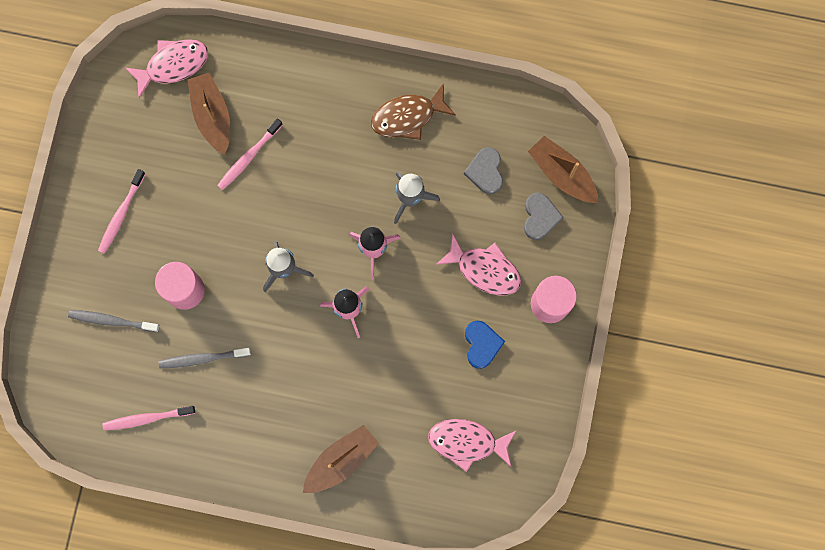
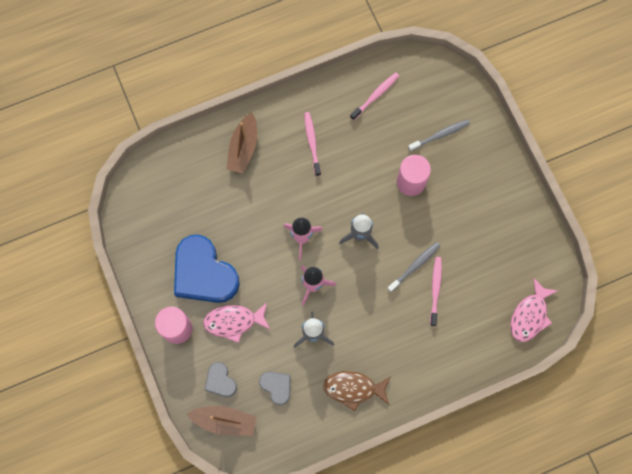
camera: 145 degrees right, 5 degrees down
pink toothbrush [98,169,145,254] -> pink toothbrush moved to [304,112,321,176]
grey toothbrush [159,348,251,368] -> grey toothbrush moved to [387,242,440,292]
brown boat [188,73,230,155] -> none
brown fish [371,83,456,140] -> brown fish turned 120 degrees counterclockwise [323,371,390,411]
pink fish [428,419,517,472] -> none
blue heart [465,321,505,369] -> blue heart [174,235,240,303], size x2.09

